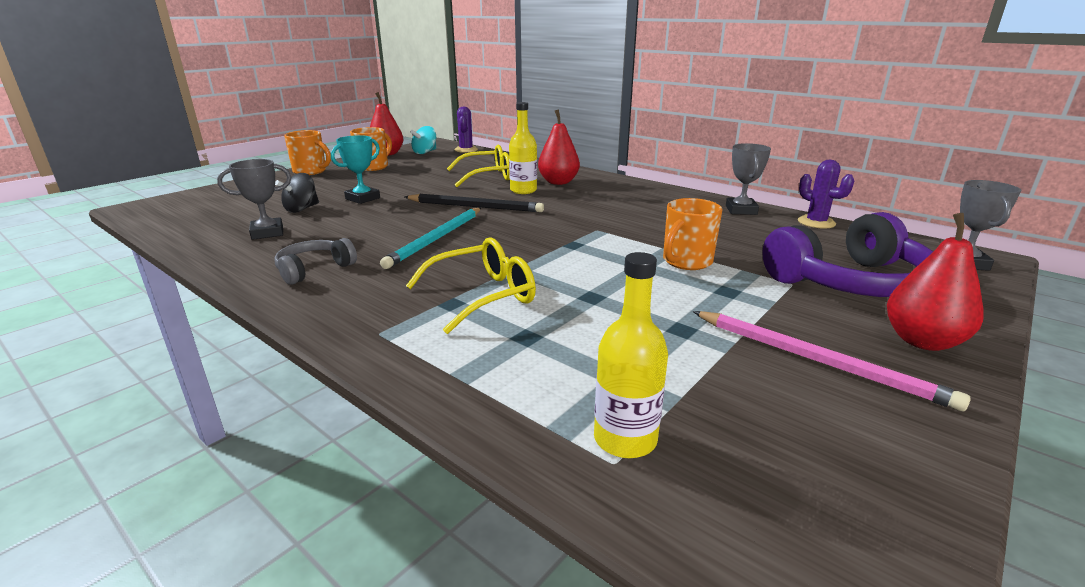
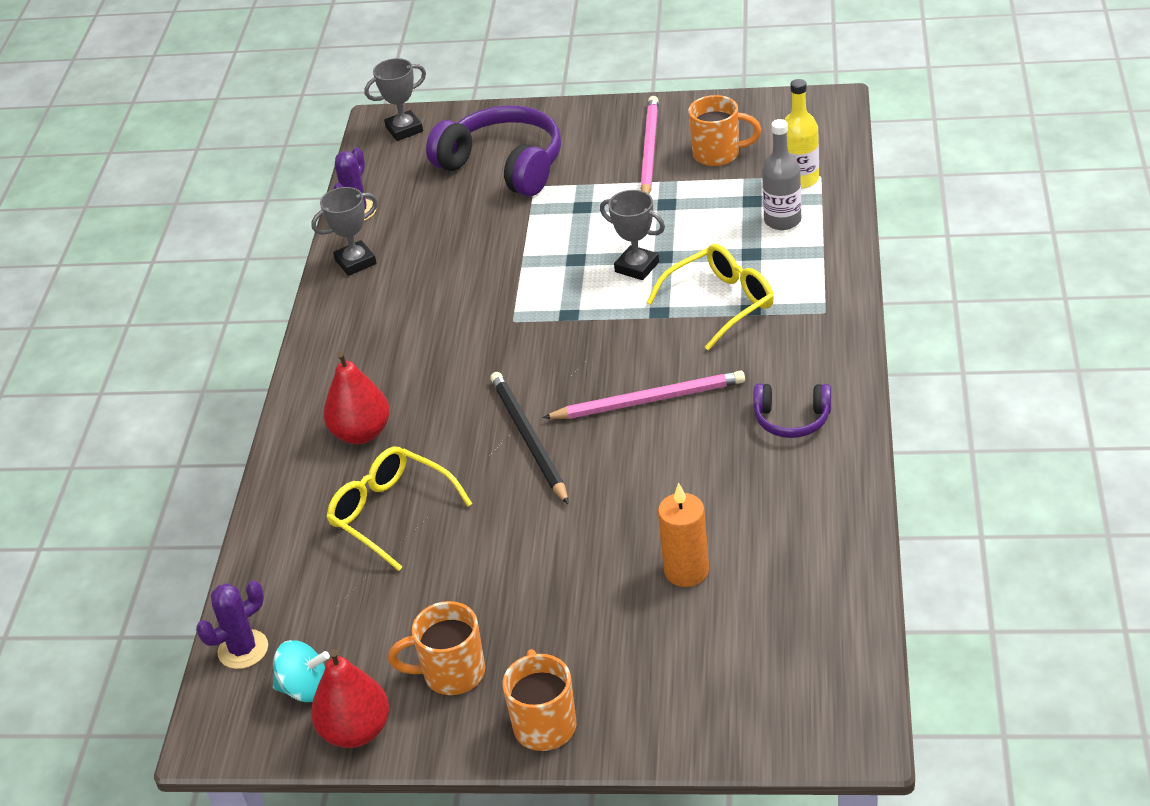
camera: 120 degrees left, 15 degrees up
grey trophy [217,159,291,240] -> grey trophy moved to [600,190,665,280]
grey headphones [274,238,357,285] -> purple headphones [753,383,831,438]
black spinning top [275,173,319,213] -> orange candle [658,482,709,587]
turquoise trophy [331,135,380,204] -> none
turquoise pencil [380,208,481,269] -> pink pencil [542,370,745,419]
yellow glasses [406,237,536,334] -> yellow glasses turned 120 degrees clockwise [646,244,774,350]
yellow bottle [509,102,537,194] -> none
orange mug [663,198,723,270] -> orange mug moved to [688,95,761,166]
red pear [887,213,984,351] -> none
none -> grey bottle [762,119,801,230]

